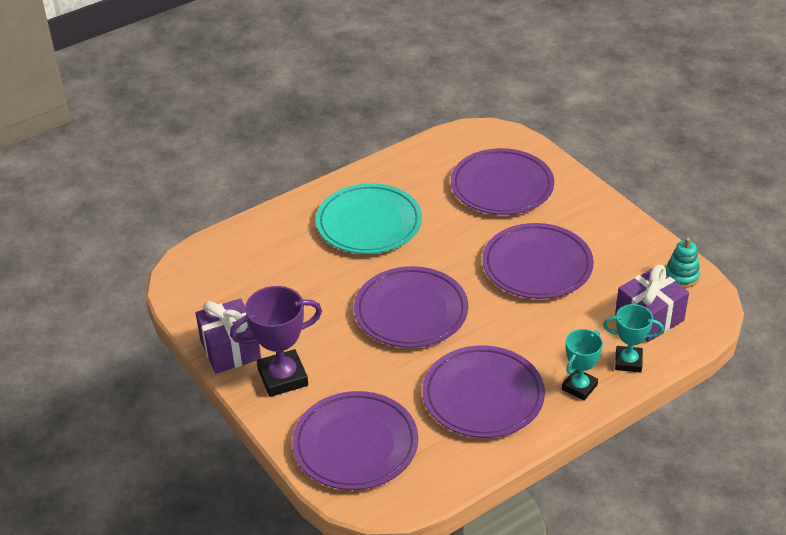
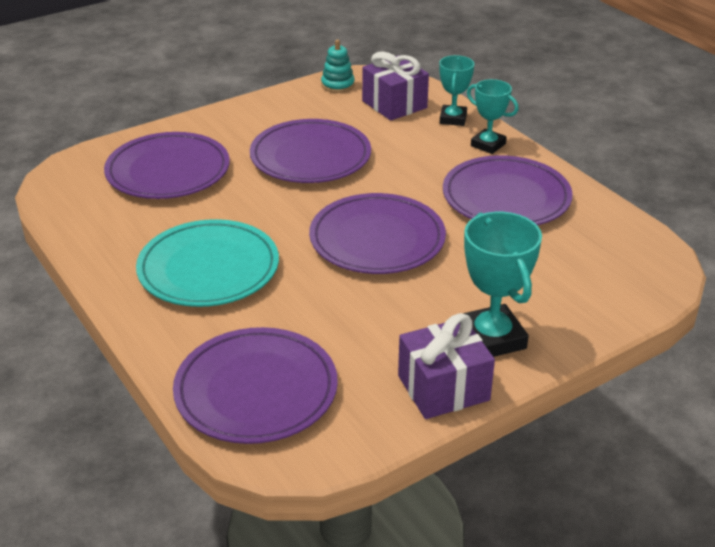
camera: 90 degrees left, 5 degrees down
purple trophy [230,286,322,397] -> turquoise trophy [462,212,542,357]
purple plate [292,391,418,490] -> purple plate moved to [173,327,338,444]

